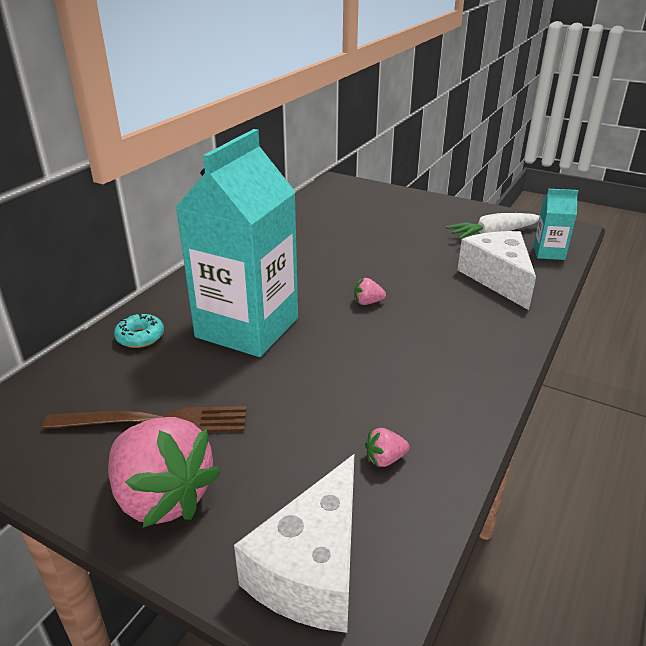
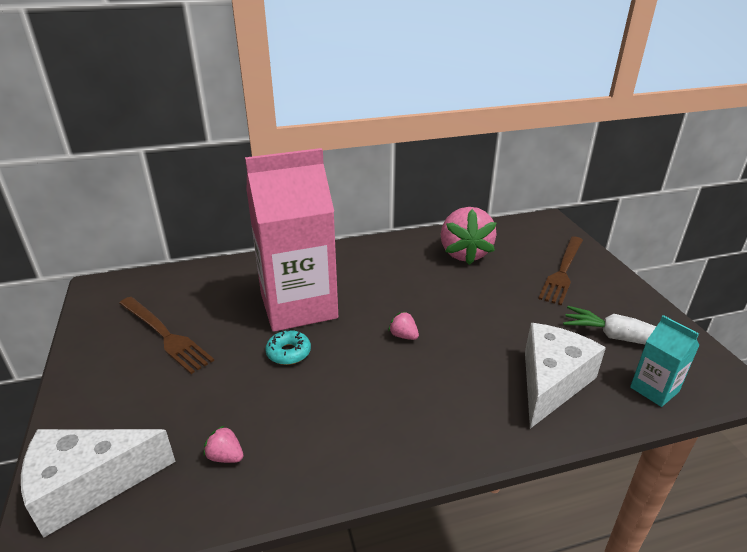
camera: 45 degrees right, 0 degrees up
pink strawberry [108,417,220,528] -> pink strawberry moved to [441,207,497,265]
turquoise donut [114,313,164,348] -> turquoise donut moved to [265,329,311,365]
turquoise carton [175,129,298,357] -> pink carton [245,148,338,332]
none -> brown fork [538,237,583,305]

